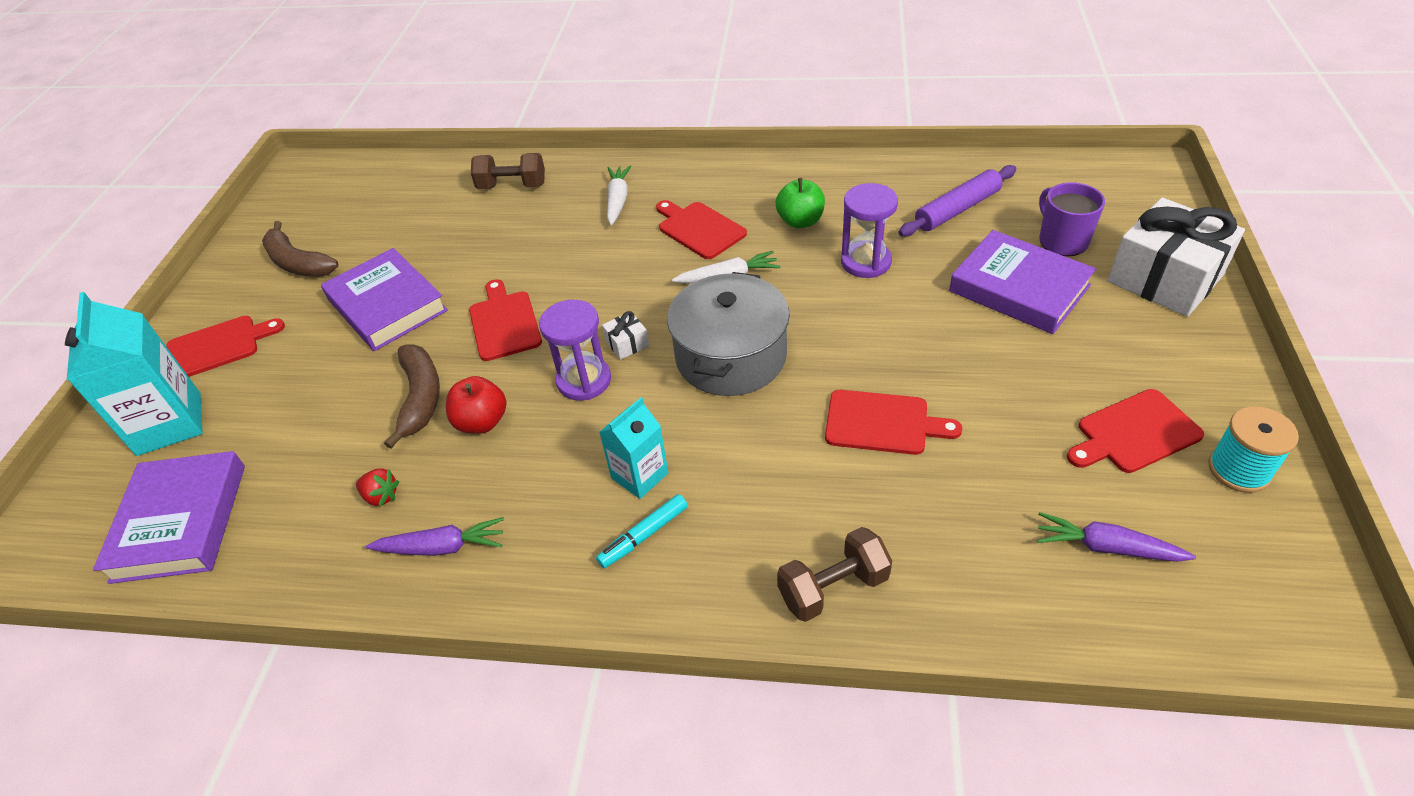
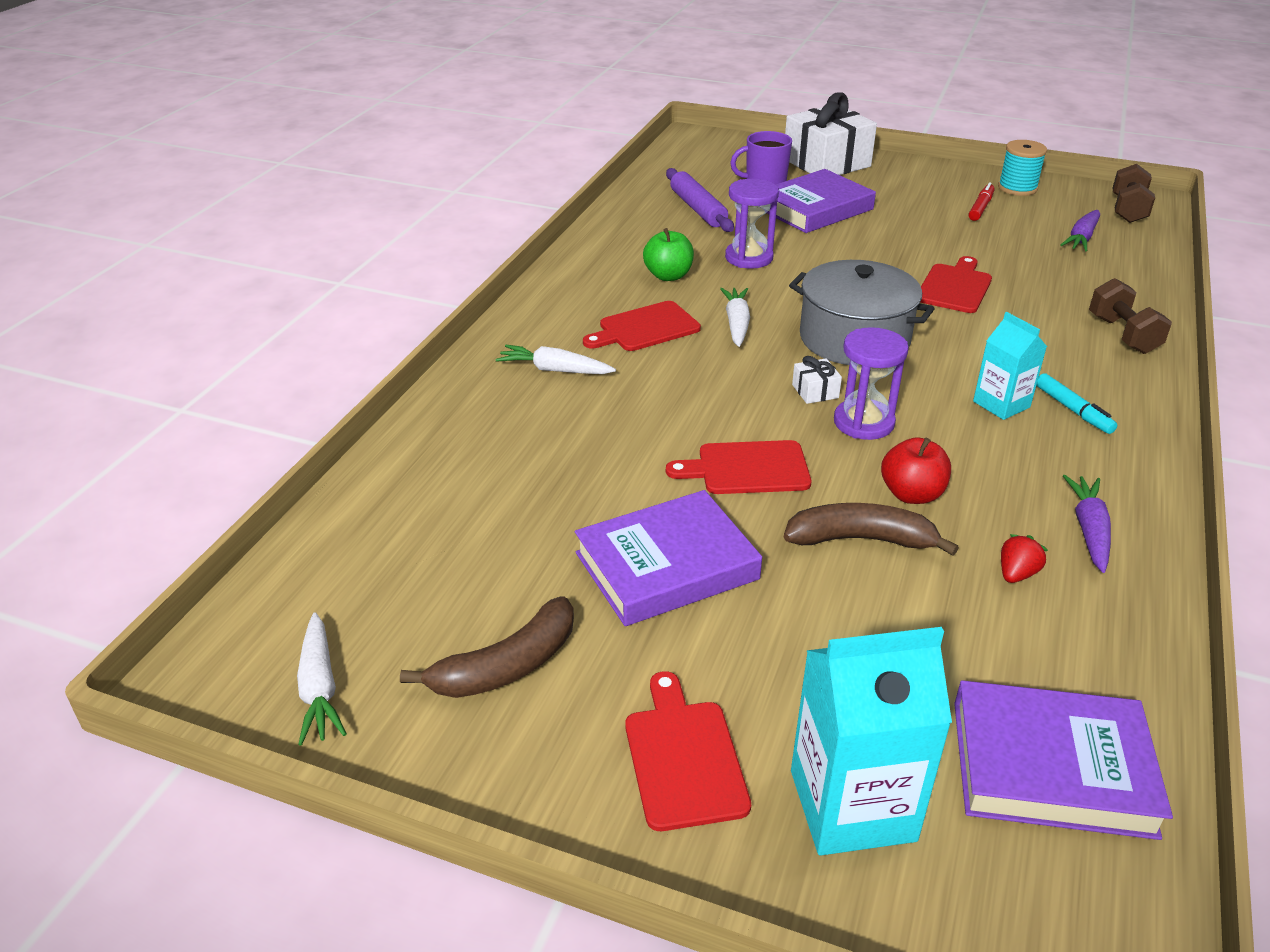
camera: 80 degrees left, 10 degrees down
brown dumbbell [471,153,545,189] -> brown dumbbell moved to [1113,164,1155,223]
red cutting board [1067,389,1204,473] -> red marker [969,182,995,221]
none -> white carrot [297,612,347,746]

